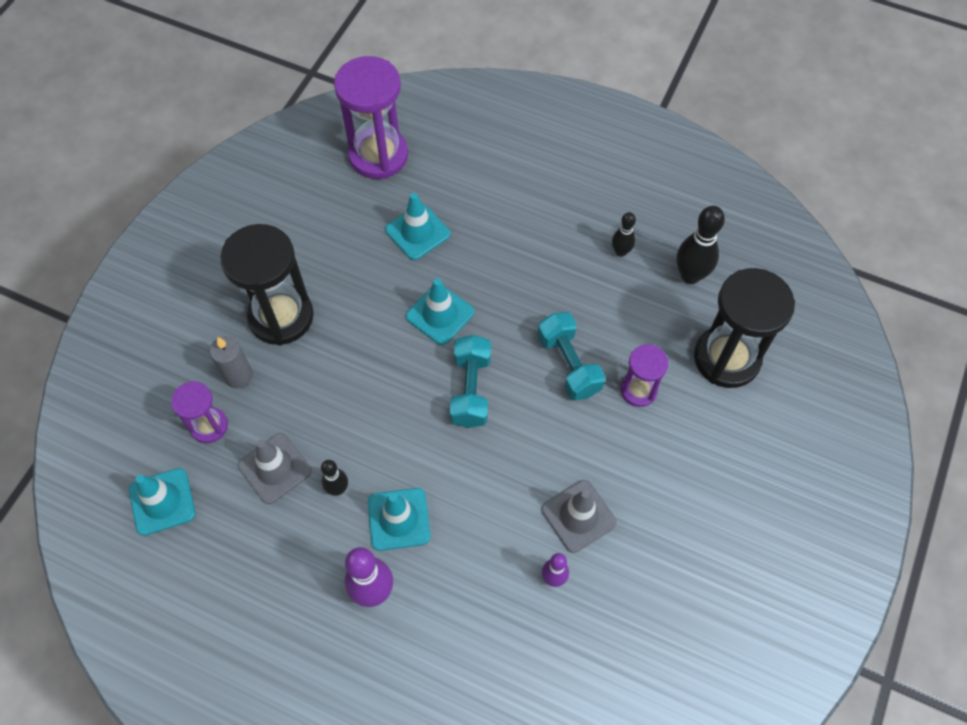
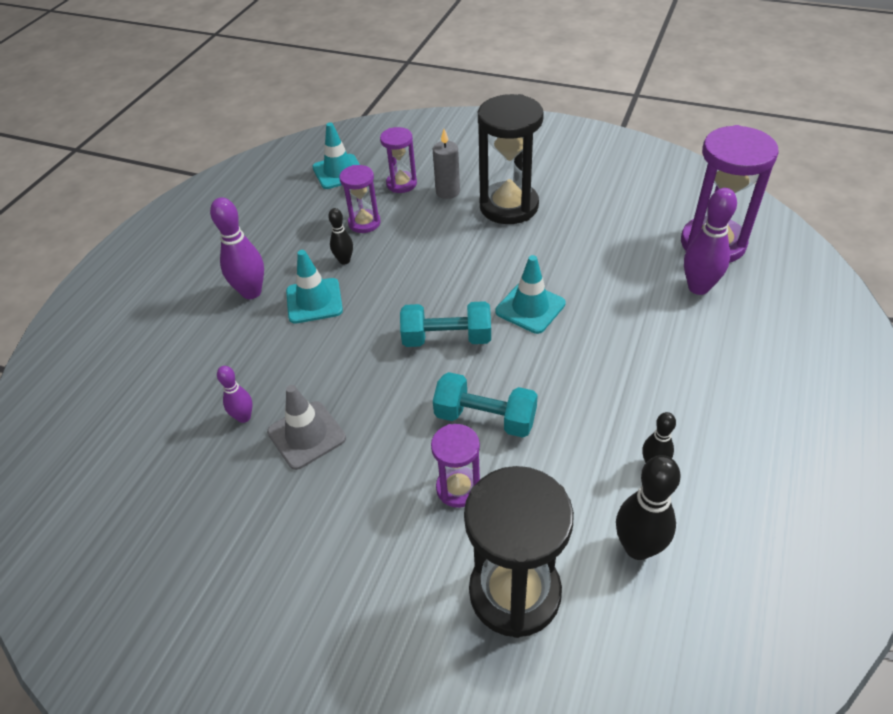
camera: 90 degrees right, 15 degrees down
grey traffic cone [238,433,312,504] -> purple hourglass [339,165,381,233]
turquoise traffic cone [385,193,451,260] -> none
turquoise dumbbell [537,312,605,401] -> turquoise dumbbell turned 45 degrees clockwise [433,372,538,438]
none -> purple bowling pin [684,188,737,295]

